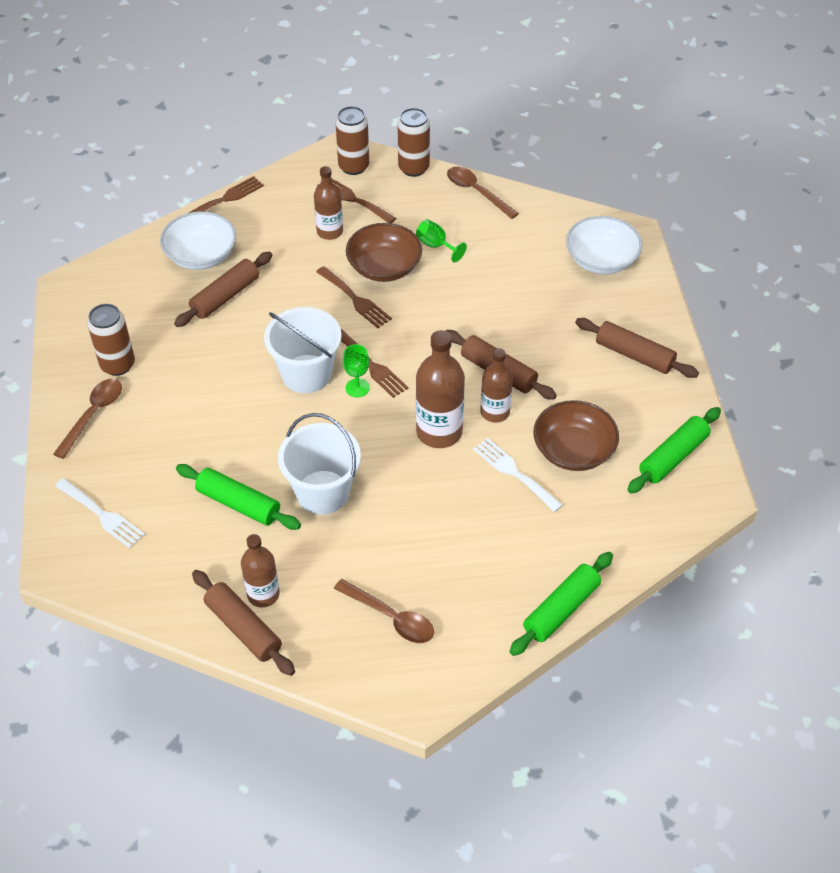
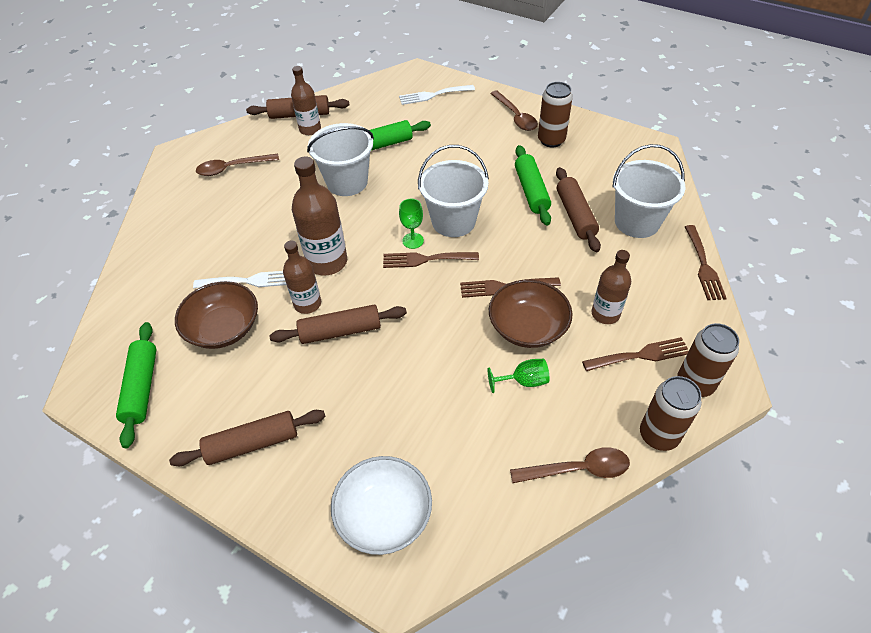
camera: 130 degrees right, 0 degrees up
white bowl [160,211,236,270] -> white bucket [612,144,685,238]
green rolling pin [510,552,613,656] -> green rolling pin moved to [515,145,551,225]

